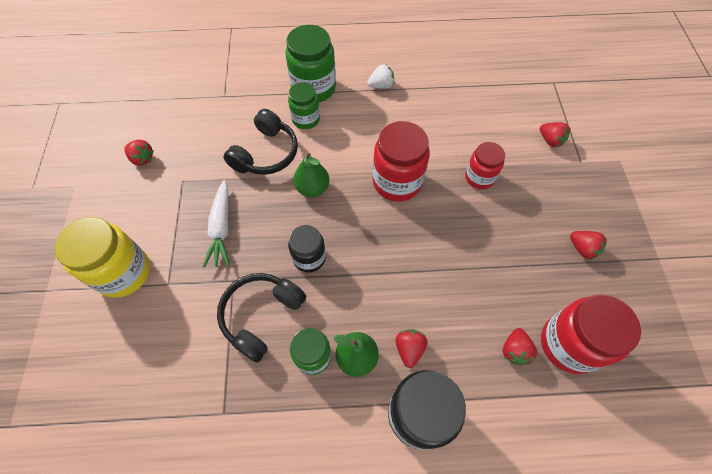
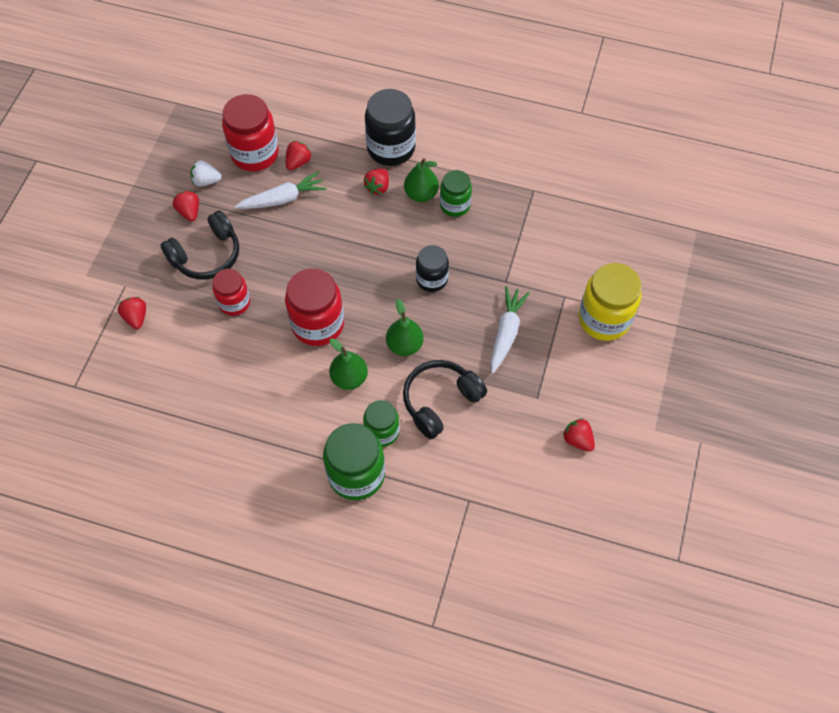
camera: 160 degrees left, 0 degrees up
black headphones [217,273,306,363] -> black headphones moved to [160,210,239,280]
white strawberry [367,64,394,89] -> white strawberry moved to [190,160,222,187]
none -> white carrot [235,171,326,209]
none -> green pear [329,338,368,390]

